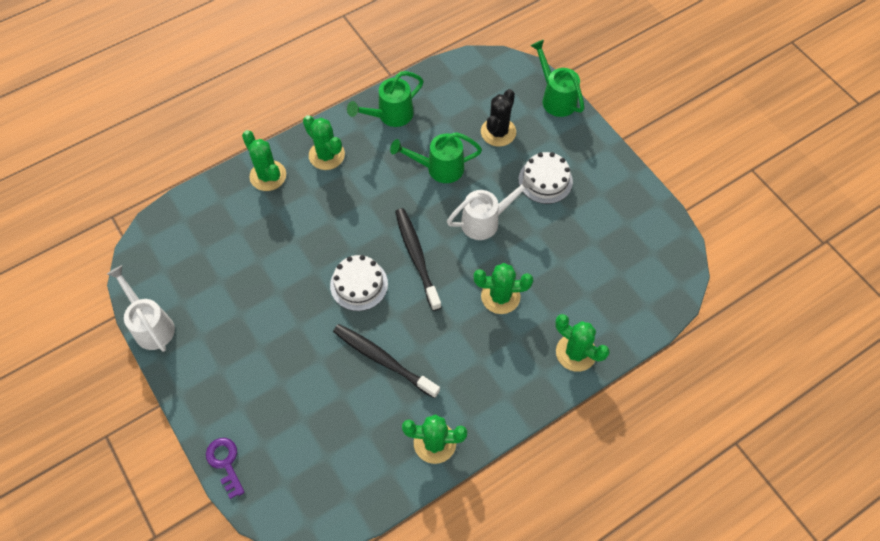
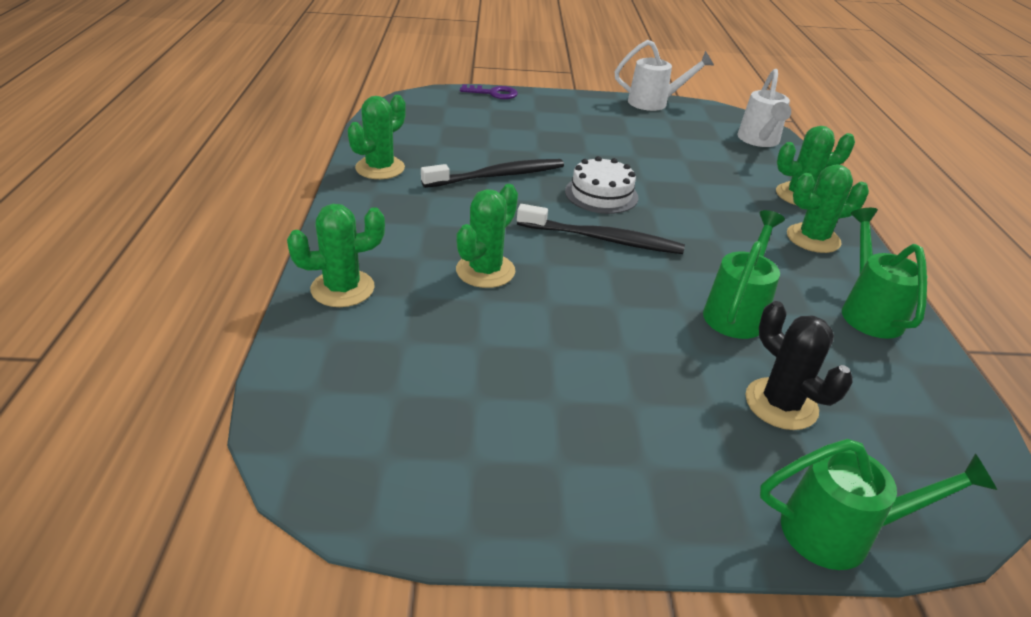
camera: 120 degrees right, 25 degrees down
white watering can [447,175,535,240] -> white watering can moved to [738,69,791,147]
white cake [518,152,573,204] -> none

